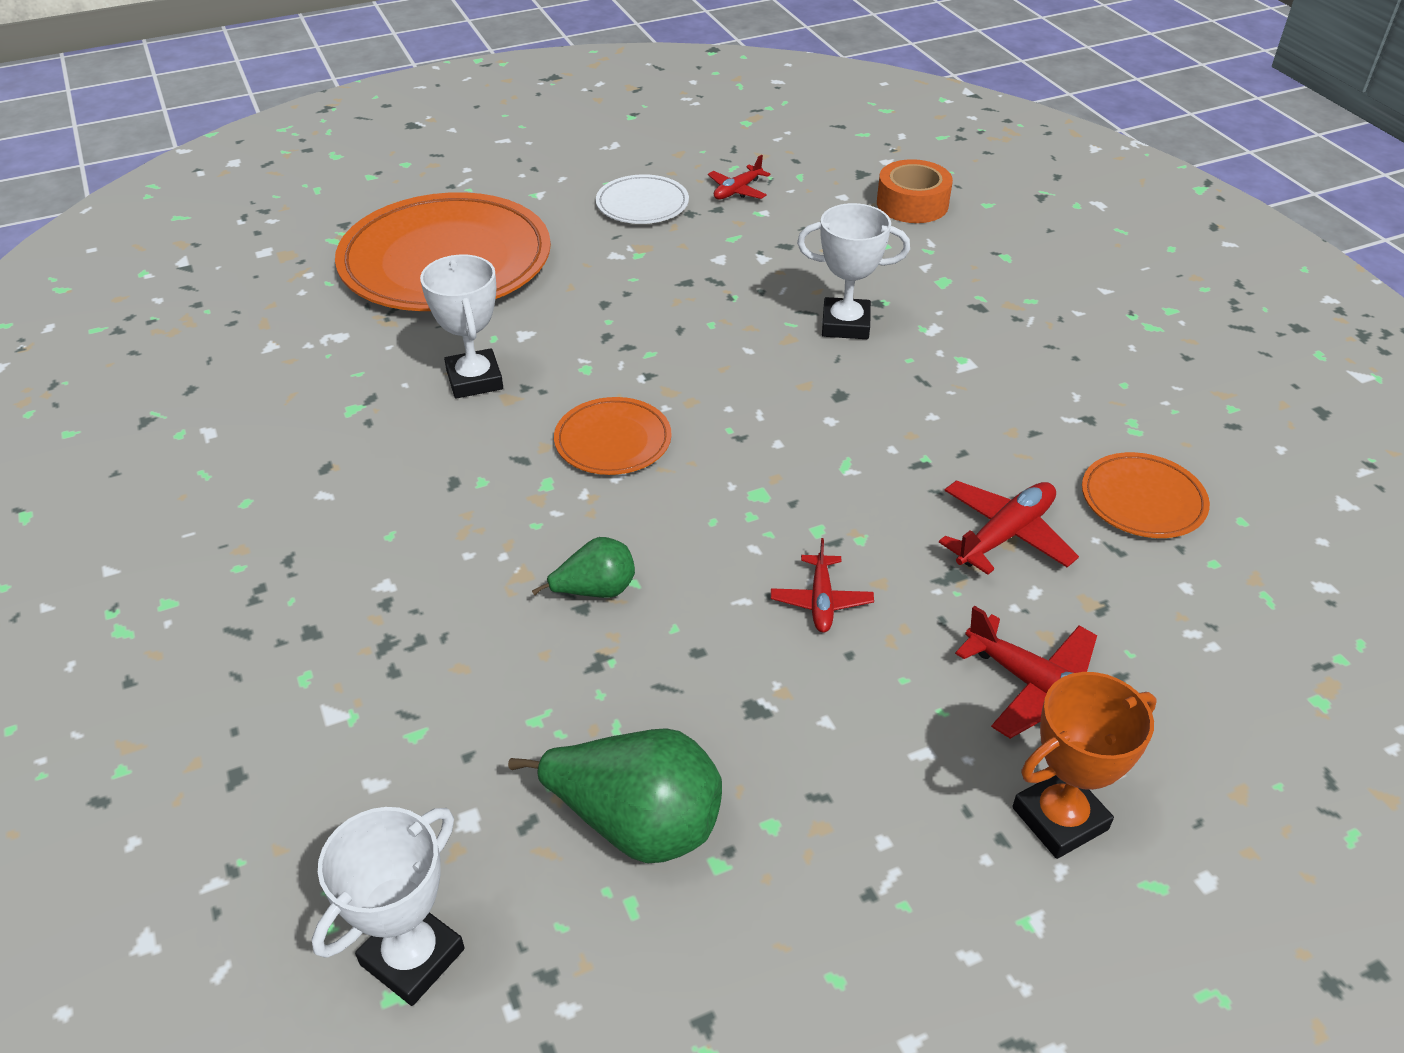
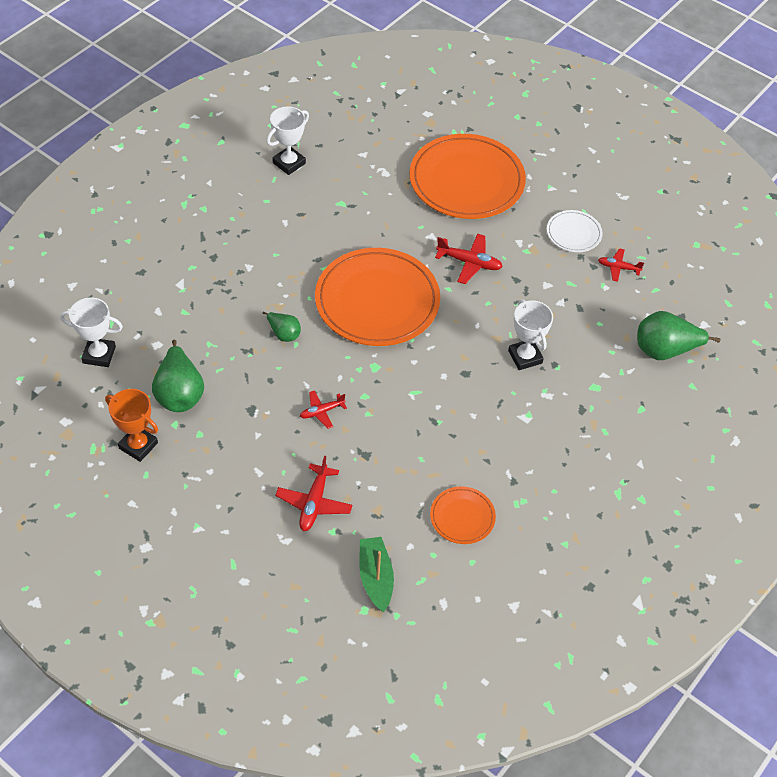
camera: 60 degrees right, 10 degrees up
white trophy [420,255,503,399] -> white trophy moved to [266,106,309,175]
orange plate [554,397,672,475] -> orange plate [315,248,440,346], size x2.14
orange tape [877,159,953,223] -> green pear [637,311,720,360]
red plane [939,480,1079,575] -> red plane moved to [435,234,503,284]
orange trophy [1012,672,1157,859] -> orange trophy moved to [105,389,158,462]
none -> green boat [359,537,394,612]

